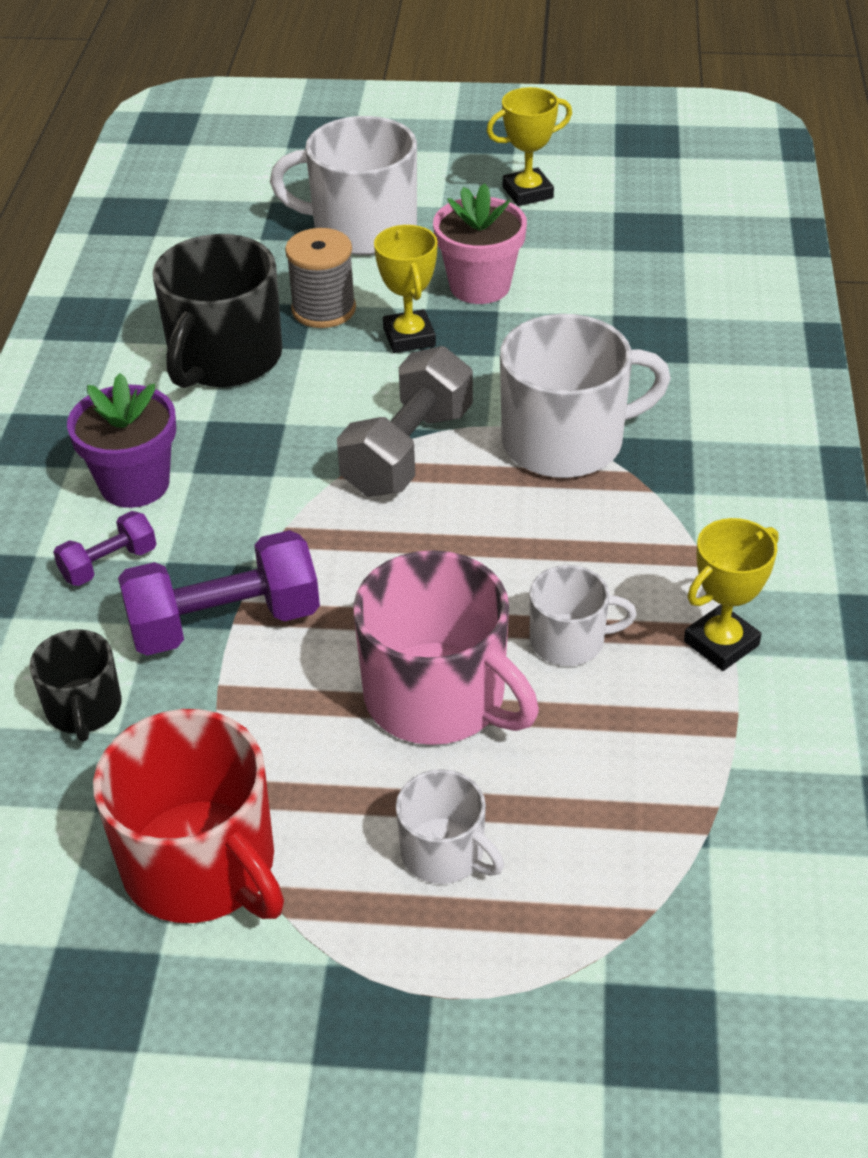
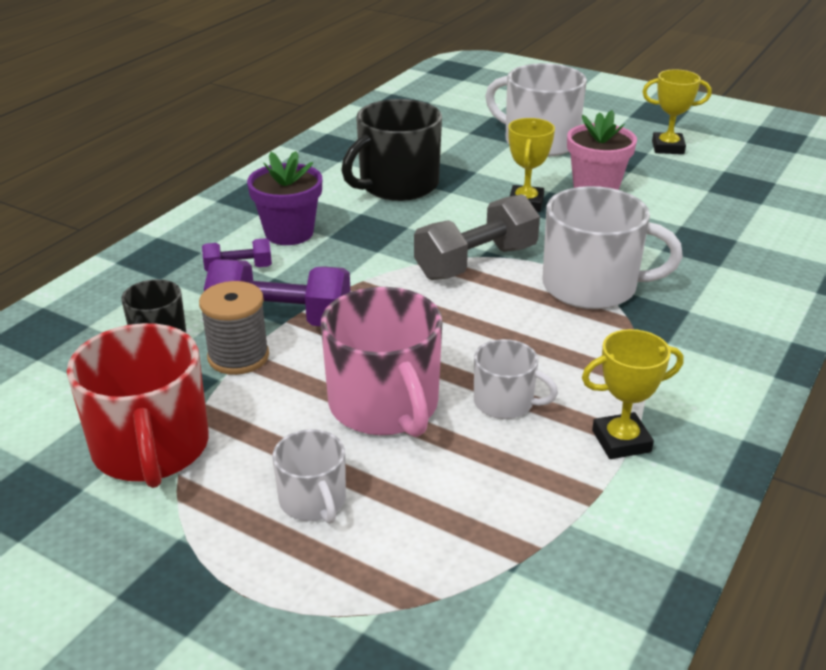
camera: 25 degrees right, 10 degrees down
grey spool [285,228,356,328] -> grey spool moved to [199,281,269,375]

